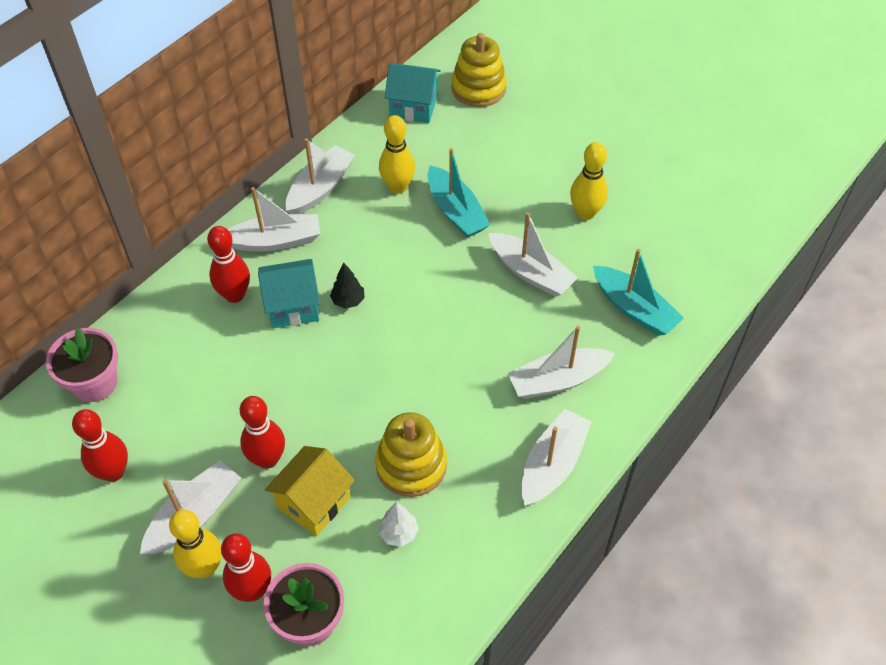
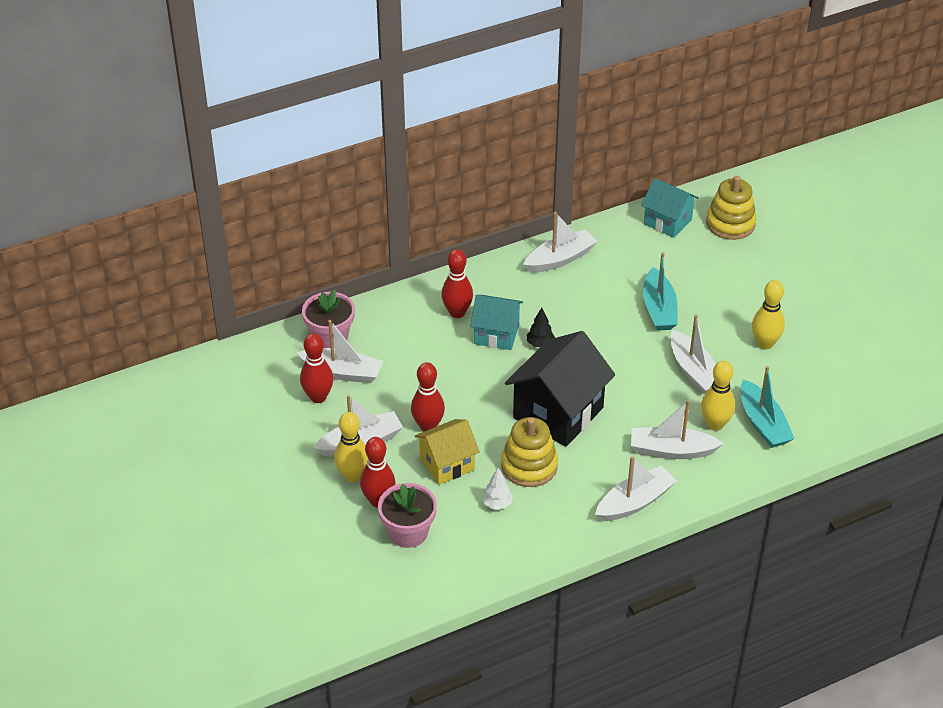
camera: 25 degrees right, 10 degrees down
white boat [227,187,320,252] -> white boat moved to [297,320,384,383]
yellow bowling pin [379,115,415,194] -> yellow bowling pin moved to [701,361,735,431]
none -> black house [505,331,615,447]

